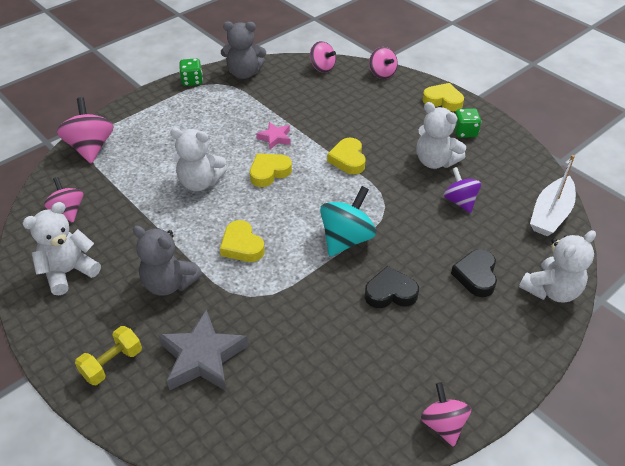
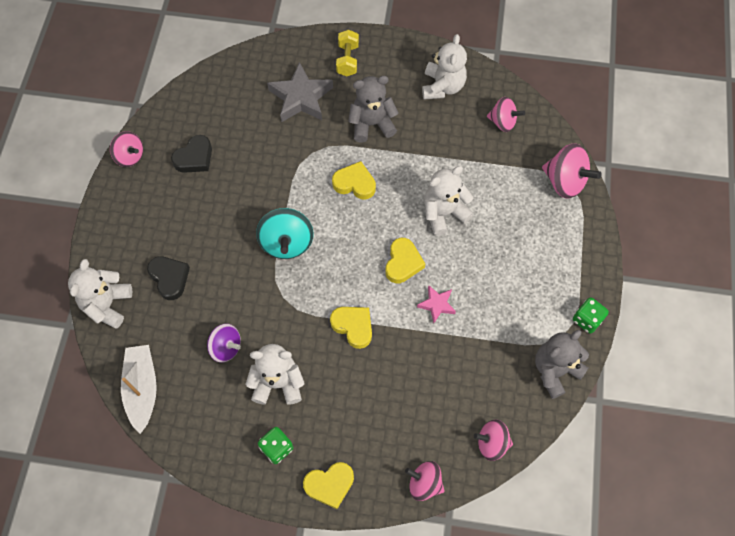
camera: 140 degrees right, 20 degrees up
black heart [365,266,419,308] -> black heart moved to [171,135,212,173]

